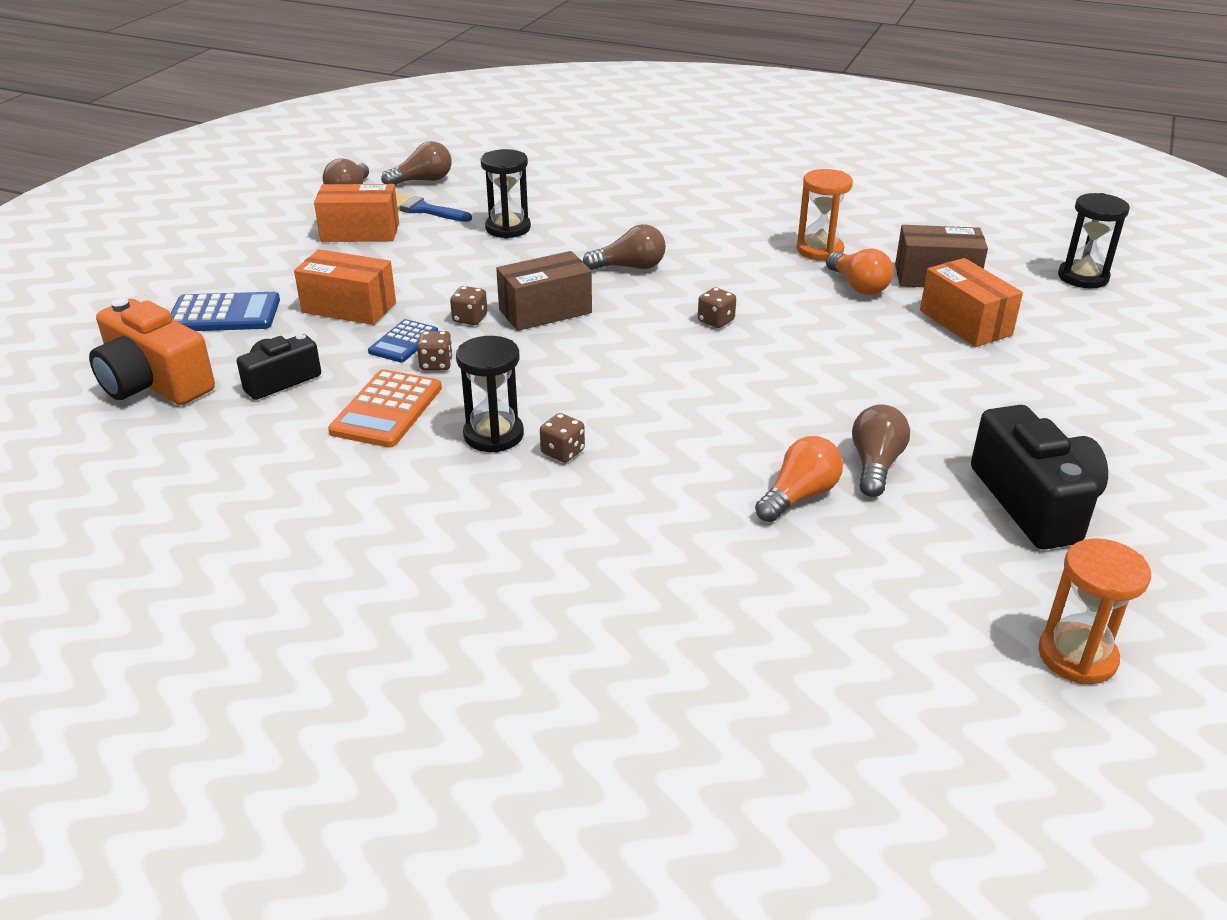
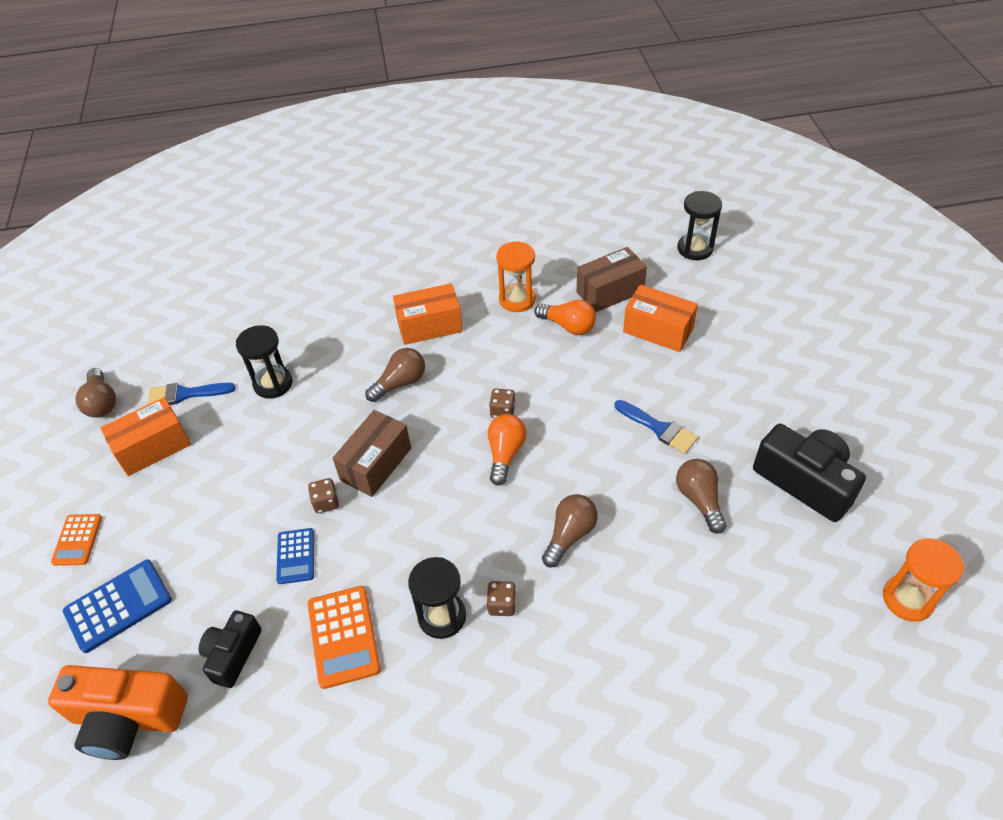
camera: 30 degrees left, 15 degrees up
orange box [294,249,396,325] -> orange box moved to [393,283,463,345]
brown light bulb [381,141,452,185] -> brown light bulb moved to [542,494,598,568]
brown dice [417,331,453,371] -> none
orange light bulb [755,436,843,522] -> orange light bulb moved to [488,414,527,486]
none -> orange calculator [51,514,102,566]
none -> blue brush [615,400,698,454]

